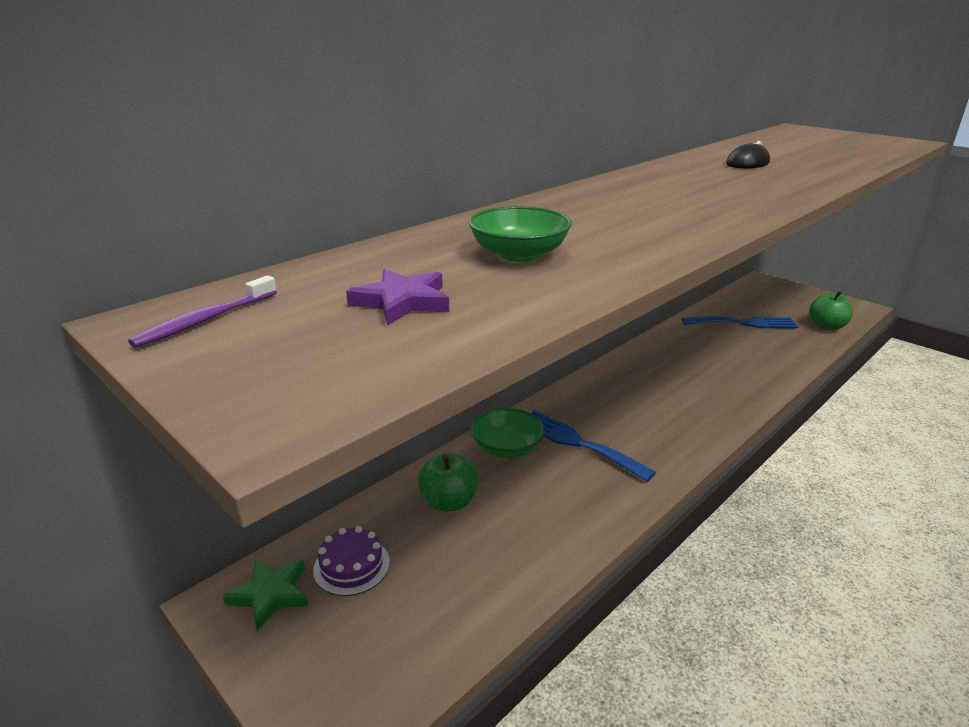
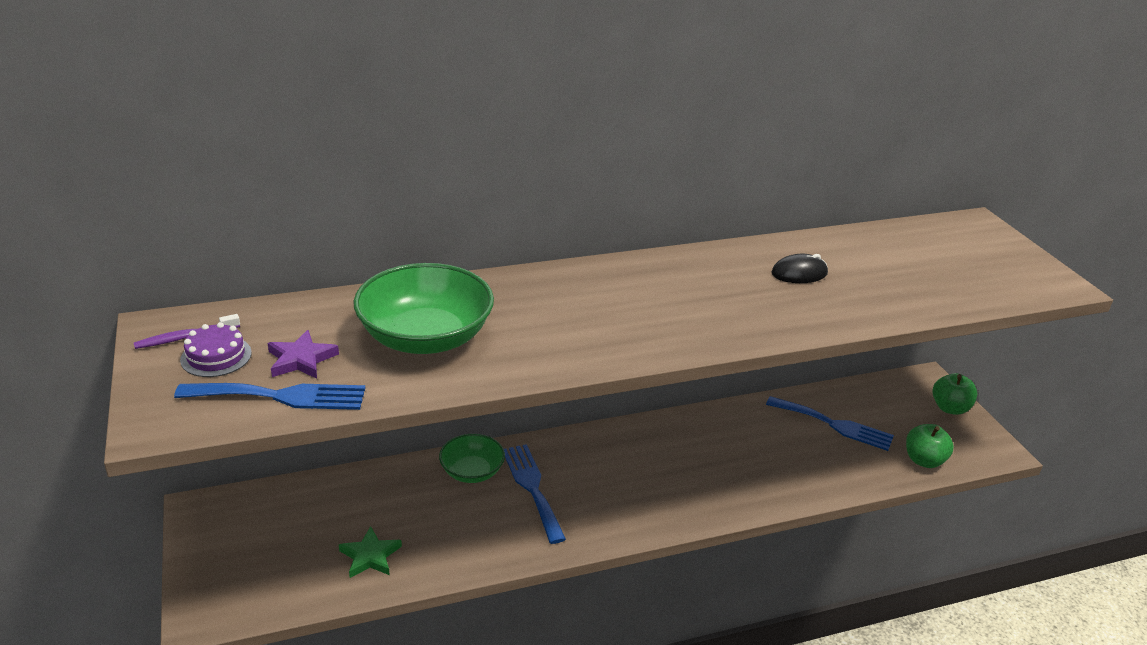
camera: 25 degrees right, 5 degrees up
green star [223,560,309,631] -> green star moved to [339,526,402,578]
purple cake [313,526,390,596] -> purple cake moved to [180,322,252,377]
green apple [418,453,477,512] -> green apple moved to [933,374,977,415]
green bowl [469,206,572,262] -> green bowl [353,263,494,354], size x1.72
none -> blue fork [174,383,365,410]

